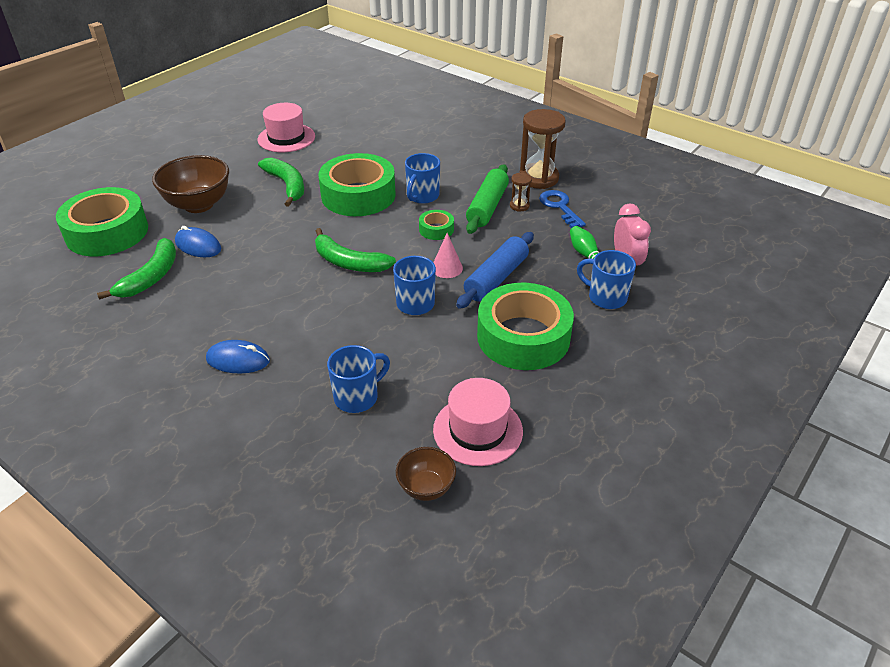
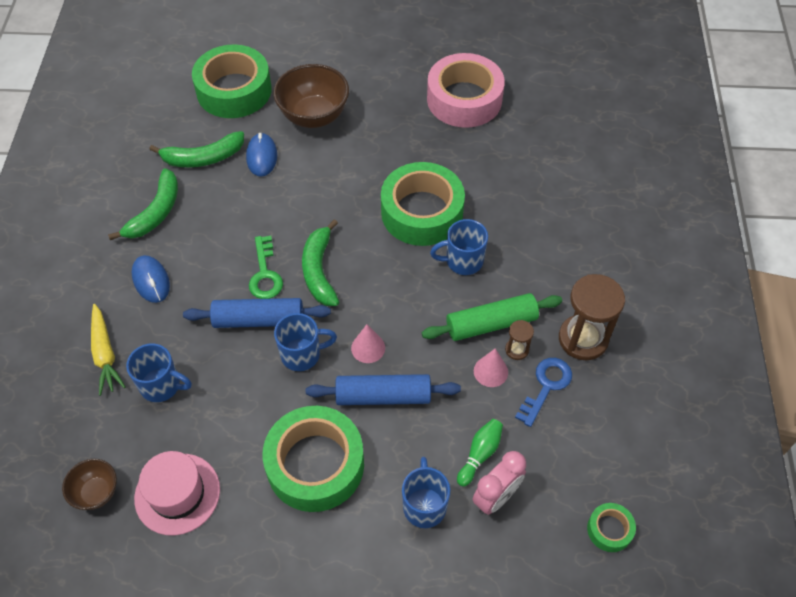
camera: 55 degrees right, 15 degrees up
pink hat [258,103,315,152] -> pink tape [427,53,505,128]
green banana [258,158,304,207] -> green banana moved to [108,168,178,240]
green tape [419,210,454,240] -> green tape moved to [587,503,636,552]
none -> yellow carrot [91,304,125,396]
none -> blue rolling pin [183,298,331,328]
none -> green key [249,236,283,299]
none -> pink cone [474,348,508,387]

